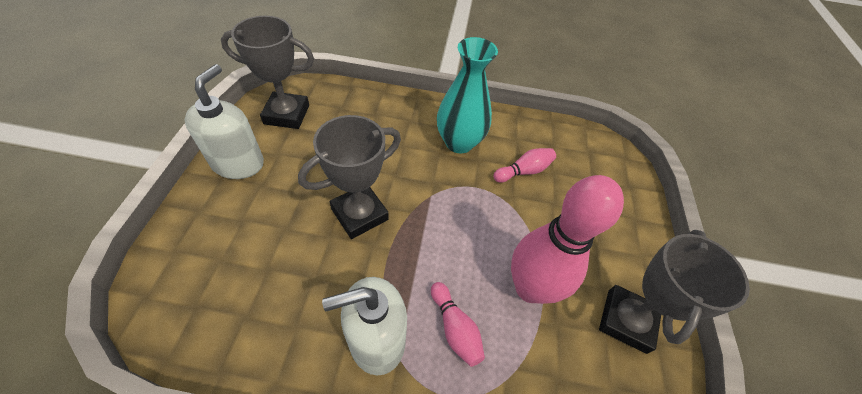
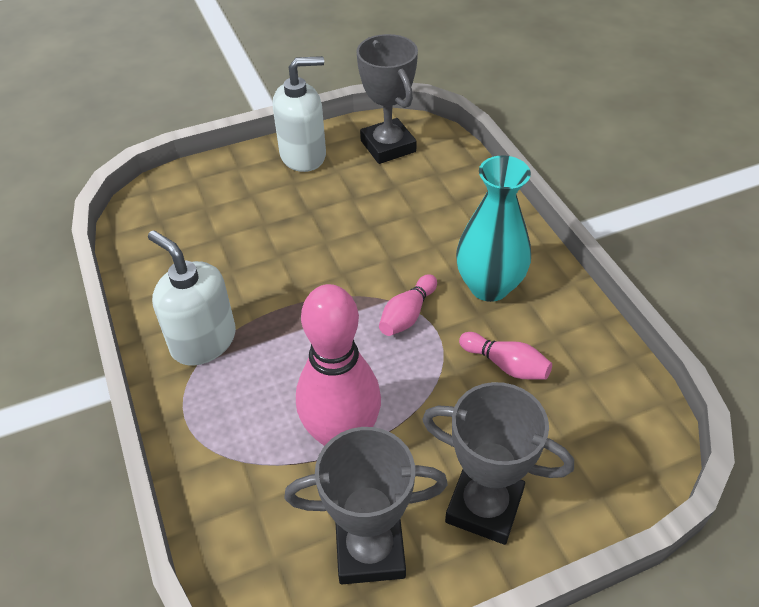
camera: 65 degrees right, 5 degrees down
grey trophy [298,115,401,239] -> grey trophy moved to [422,382,574,545]
pink bowling pin [431,282,485,367] -> pink bowling pin moved to [379,274,437,336]

